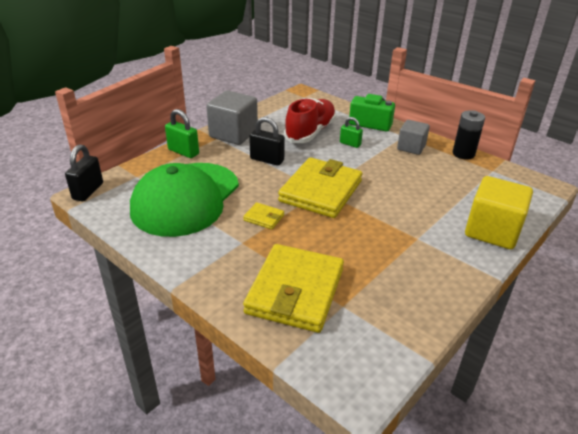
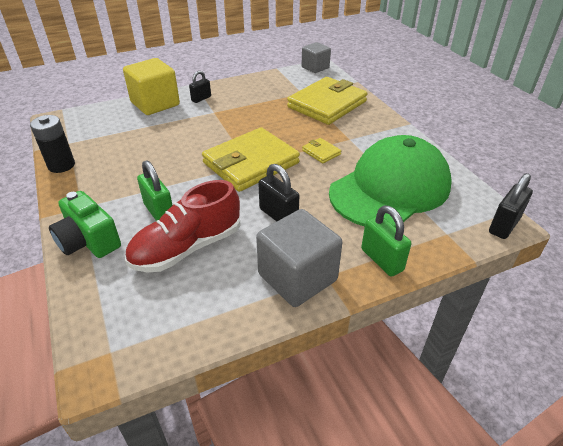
camera: 155 degrees left, 5 degrees up
green padlock [340,117,363,148] -> green padlock [137,160,173,221], size x1.51
grey cube [397,120,430,155] -> grey cube moved to [301,42,331,73]
none -> black padlock [189,71,211,103]

